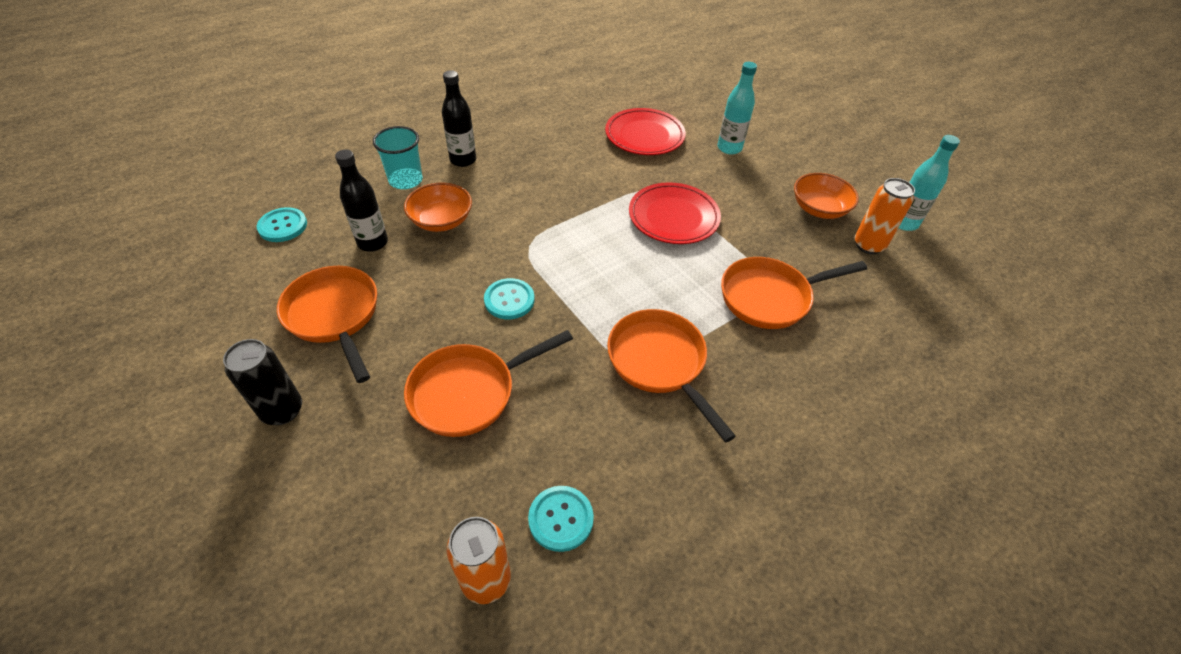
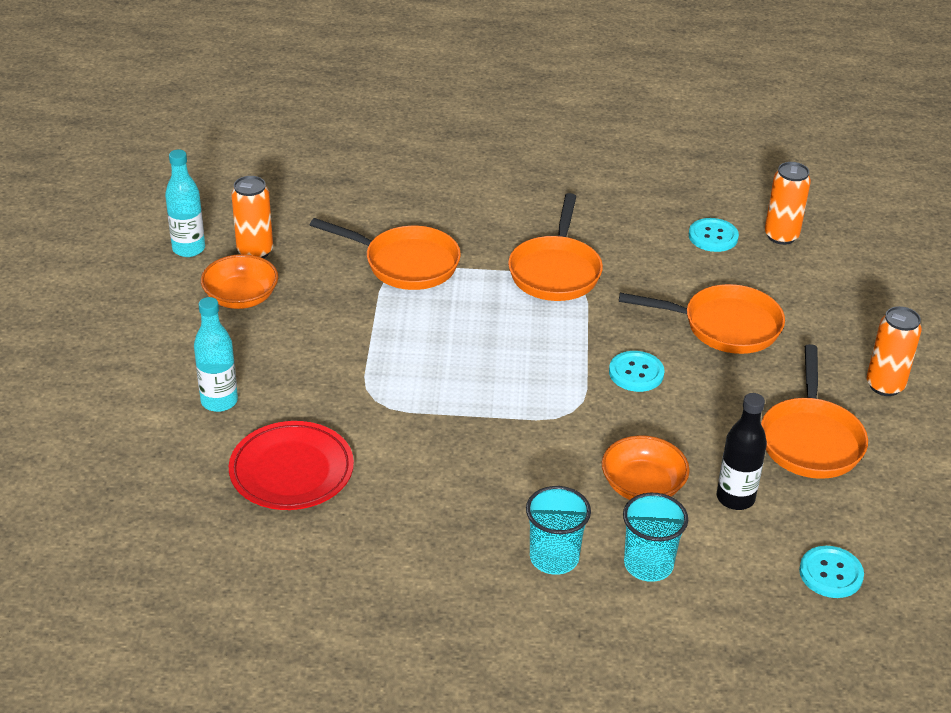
camera: 140 degrees left, 10 degrees down
black can [223,339,302,425] -> orange can [866,306,922,396]
black bottle [442,70,476,167] -> turquoise cup [526,486,591,575]
red plate [629,182,721,244] -> none

